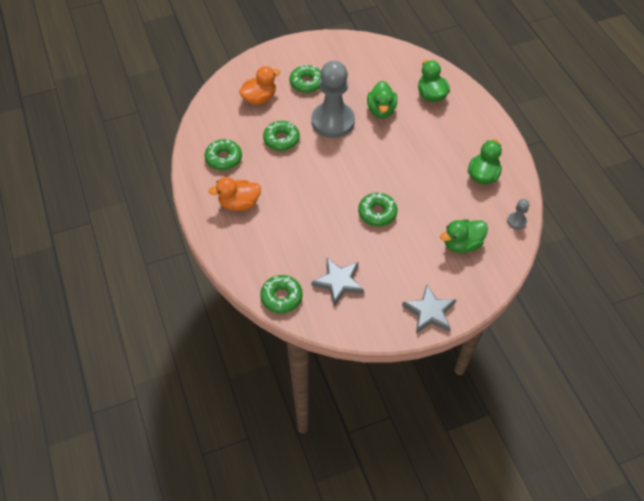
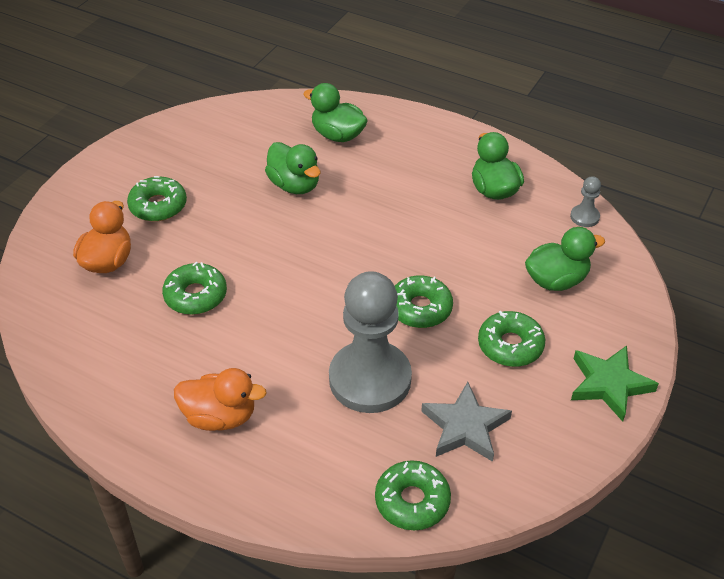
camera: 40 degrees left, 10 degrees down
green donut [205,139,242,170] -> green donut moved to [478,311,545,367]
orange duck [208,177,261,211] -> orange duck turned 120 degrees counterclockwise [174,368,267,431]
grey pawn [312,61,355,138] -> grey pawn moved to [329,271,412,413]
grey star [402,285,456,333] -> green star [571,346,659,421]
green duck [440,219,488,253] -> green duck turned 135 degrees counterclockwise [525,227,605,291]

